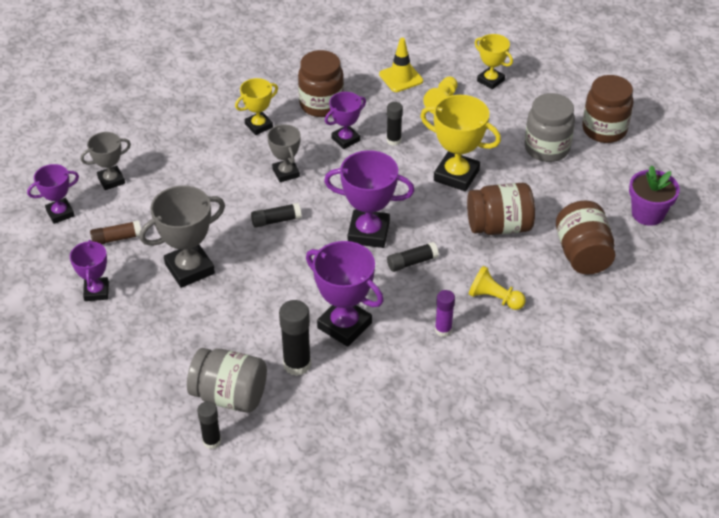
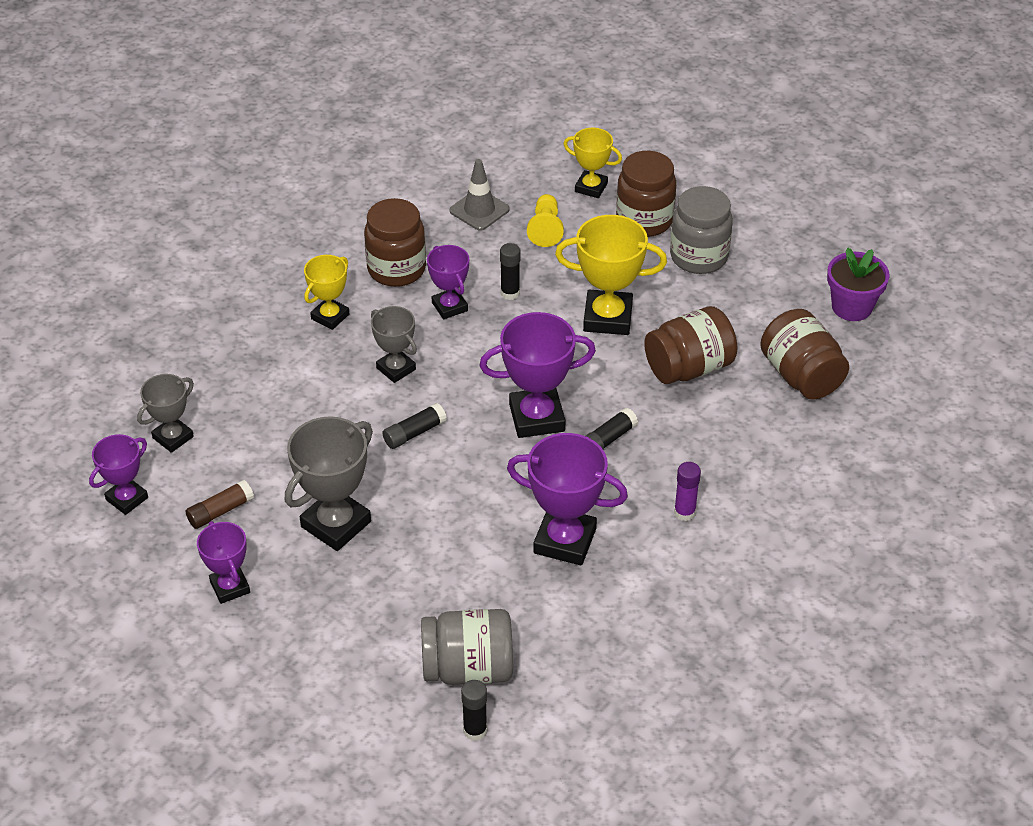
camera: 20 degrees left, 0 degrees up
black glue stick [279,300,311,376] -> none
purple trophy [325,92,366,149] -> purple trophy turned 60 degrees counterclockwise [427,245,469,319]
yellow traffic cone [379,38,423,92] -> grey traffic cone [450,159,510,231]
yellow pawn [469,266,526,310] -> none
brown jar [582,75,633,143] -> brown jar moved to [616,151,676,237]

